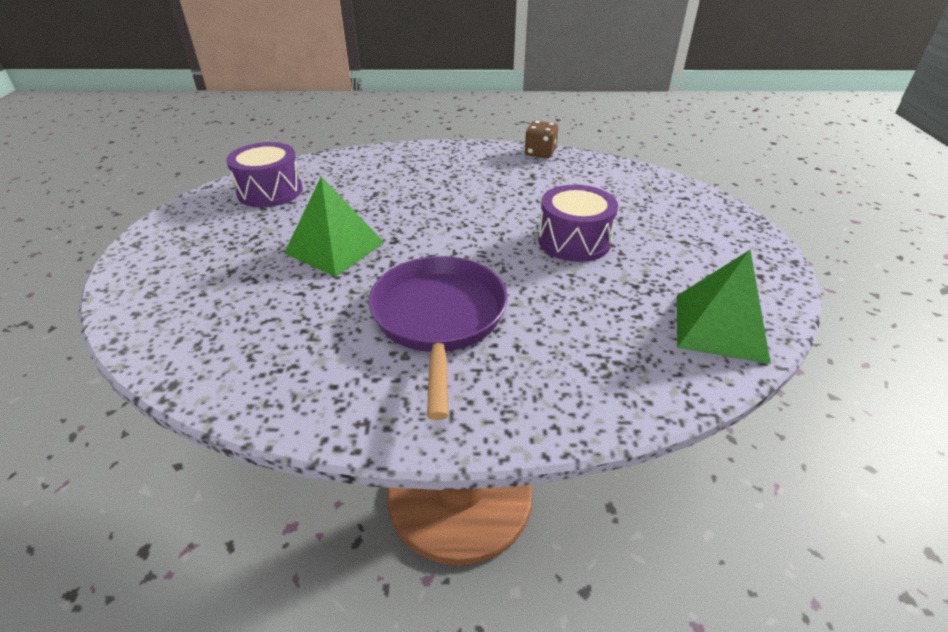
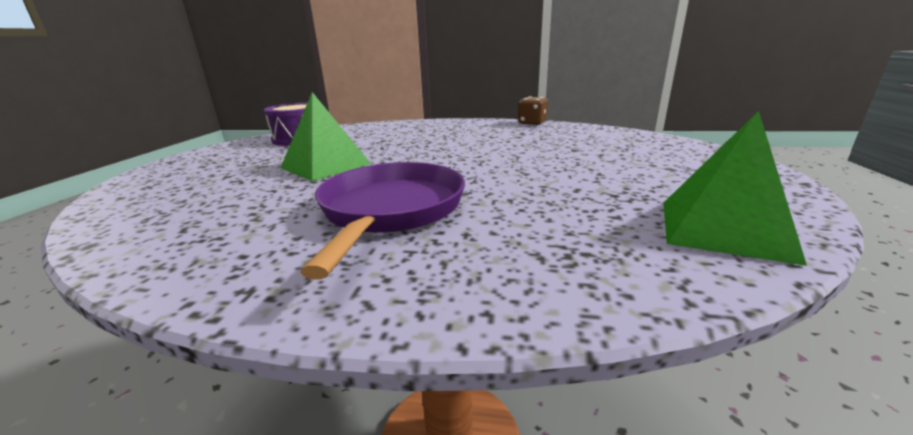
camera: 10 degrees right, 15 degrees down
purple drum [538,185,618,262] -> none

